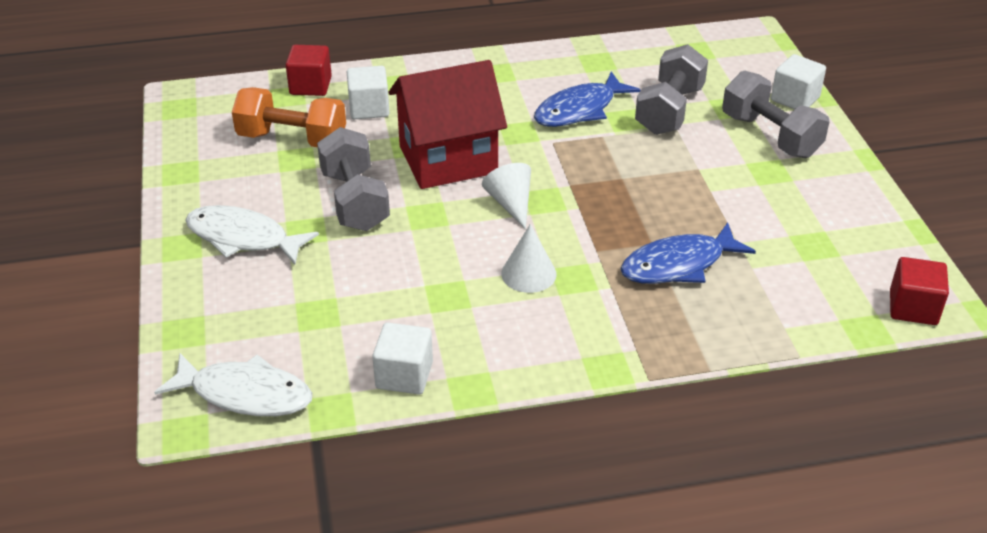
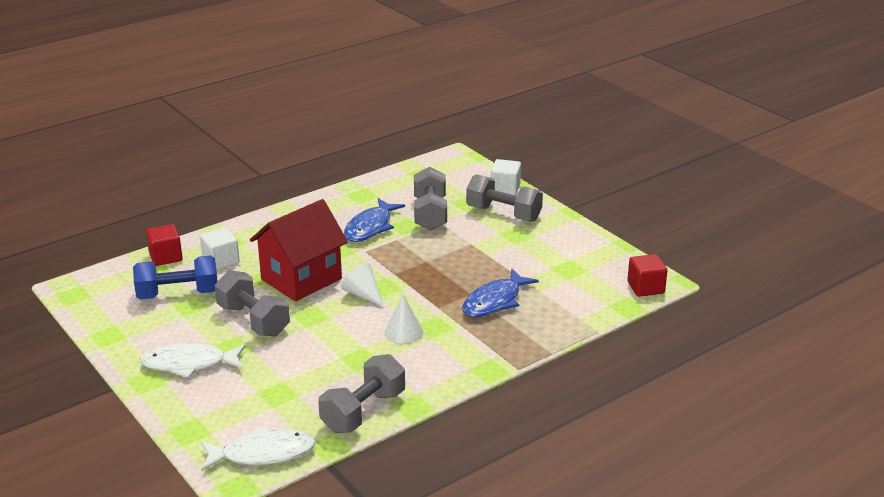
camera: 25 degrees left, 10 degrees down
orange dumbbell [232,87,346,147] -> blue dumbbell [133,256,218,300]
white cube [372,322,433,394] -> grey dumbbell [318,354,405,433]

